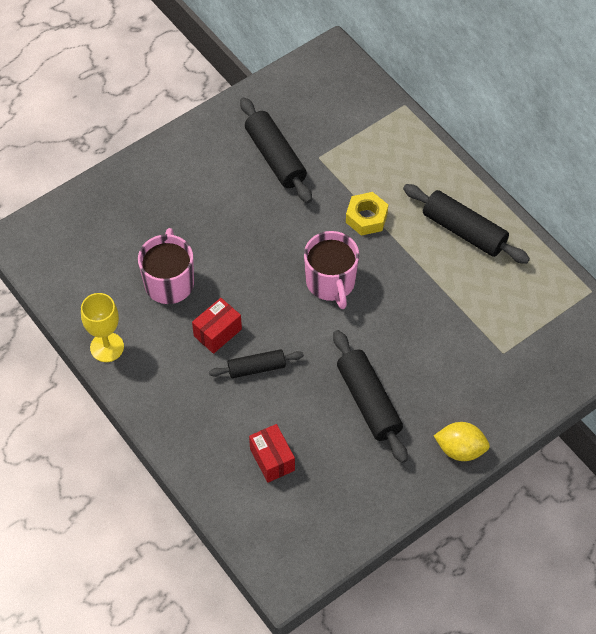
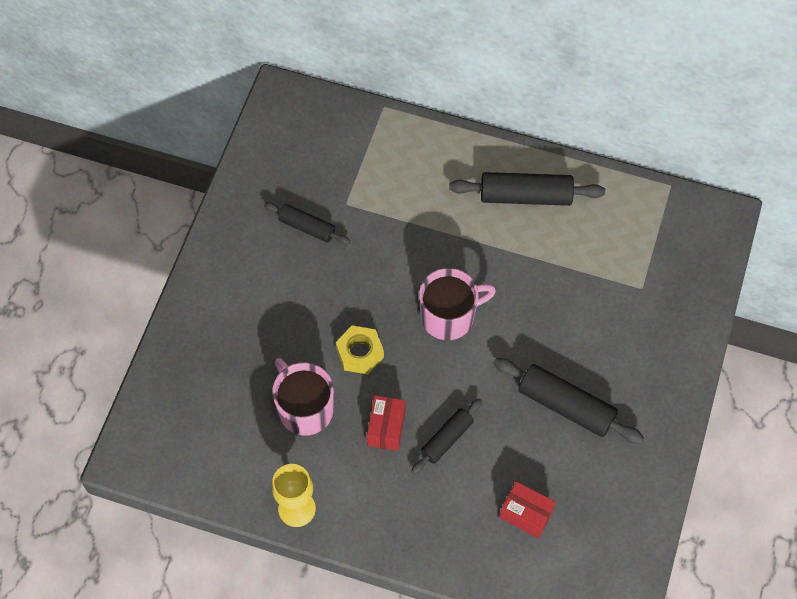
camera: 35 degrees left, 5 degrees up
black rolling pin [240,97,312,203] -> black rolling pin [264,202,350,244], size x0.62
pink mug [304,231,359,309] -> pink mug turned 60 degrees counterclockwise [419,268,496,340]
yellow nut [346,192,388,236] -> yellow nut moved to [336,325,384,374]
yellow lemon [434,422,490,461] -> none

